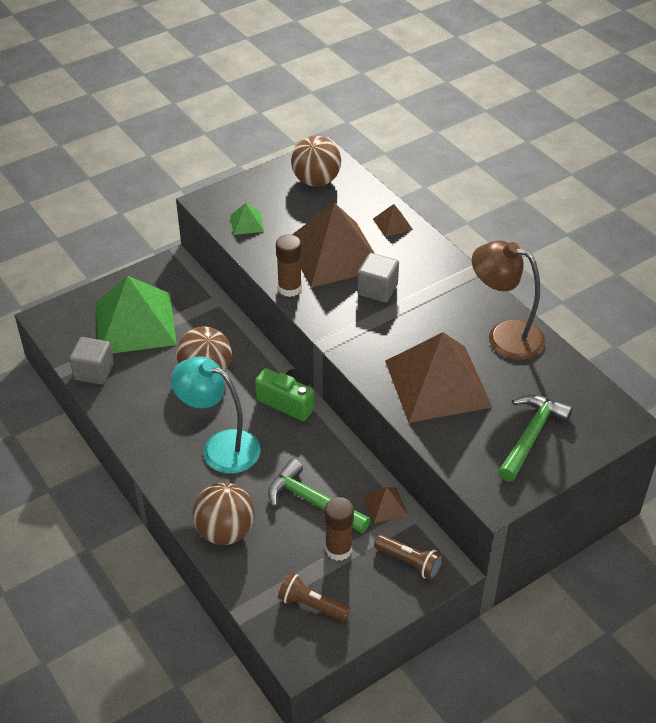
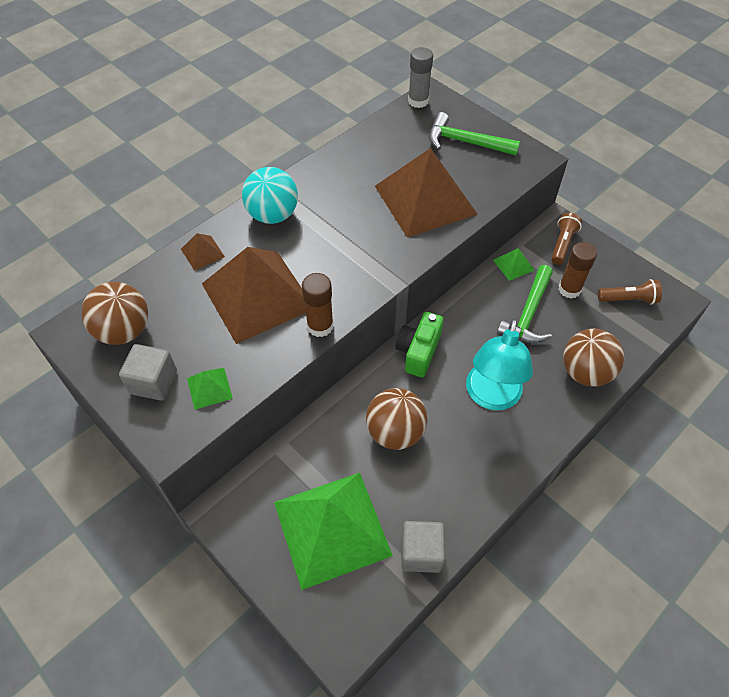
camera: 100 degrees left, 10 degrees up
brown flashlight [278,572,350,621] -> brown flashlight turned 105 degrees counterclockwise [598,279,662,305]
grey cube [357,253,399,303] -> grey cube moved to [119,344,177,401]
brown pyramid [363,487,408,523] -> green pyramid [493,248,535,281]
brown lamp [472,241,546,360] -> none
none -> turquoise ball [242,167,298,224]
none -> grey glue stick [408,47,433,108]

